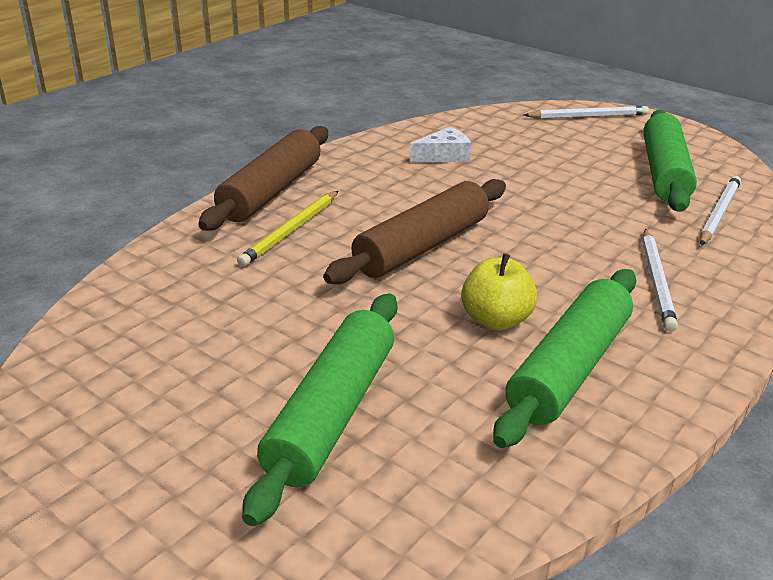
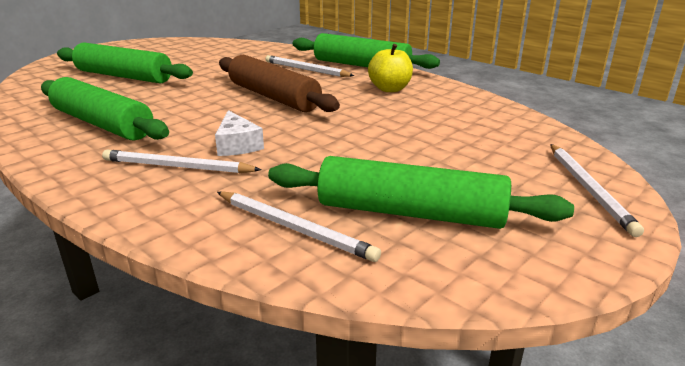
camera: 95 degrees right, 5 degrees down
brown rolling pin [198,126,328,231] -> green rolling pin [292,33,440,69]
yellow pencil [237,191,338,267] -> white pencil [265,55,354,77]
white cheese [410,127,471,163] -> white cheese moved to [215,110,264,156]
yellow apple [461,253,537,330] -> yellow apple moved to [368,44,413,92]

